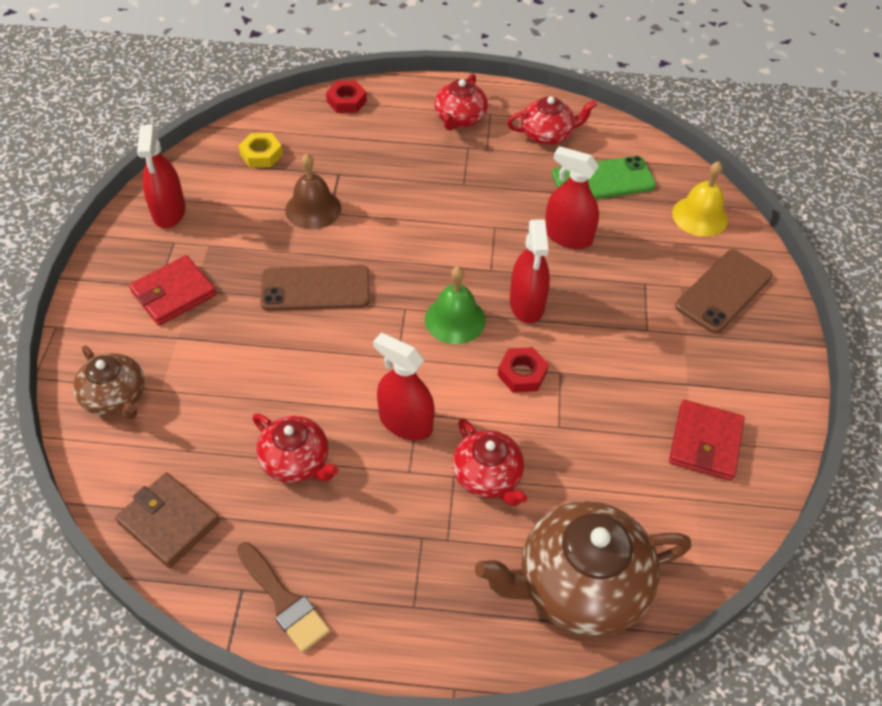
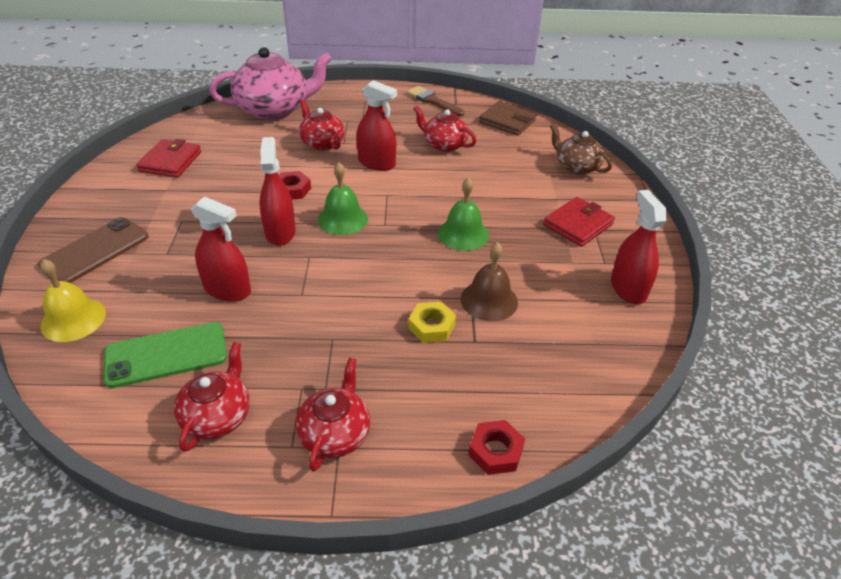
camera: 175 degrees right, 10 degrees down
yellow nut [239,133,283,167] -> yellow nut moved to [408,302,456,343]
brown phone [260,265,370,311] -> green bell [438,177,489,251]
brown teapot [475,501,691,636] -> pink teapot [209,47,332,120]
red teapot [507,96,597,145] -> red teapot turned 120 degrees clockwise [174,342,250,452]

